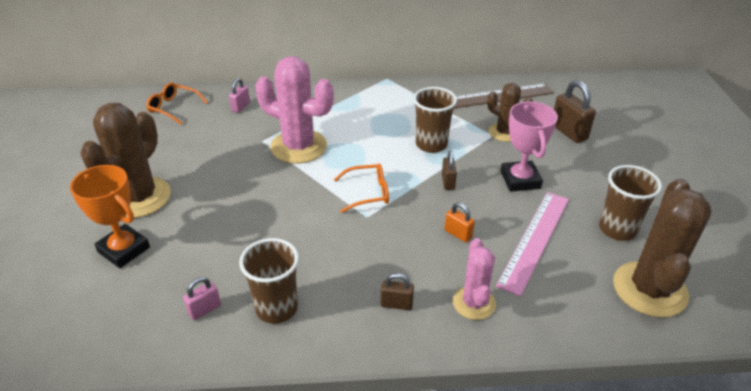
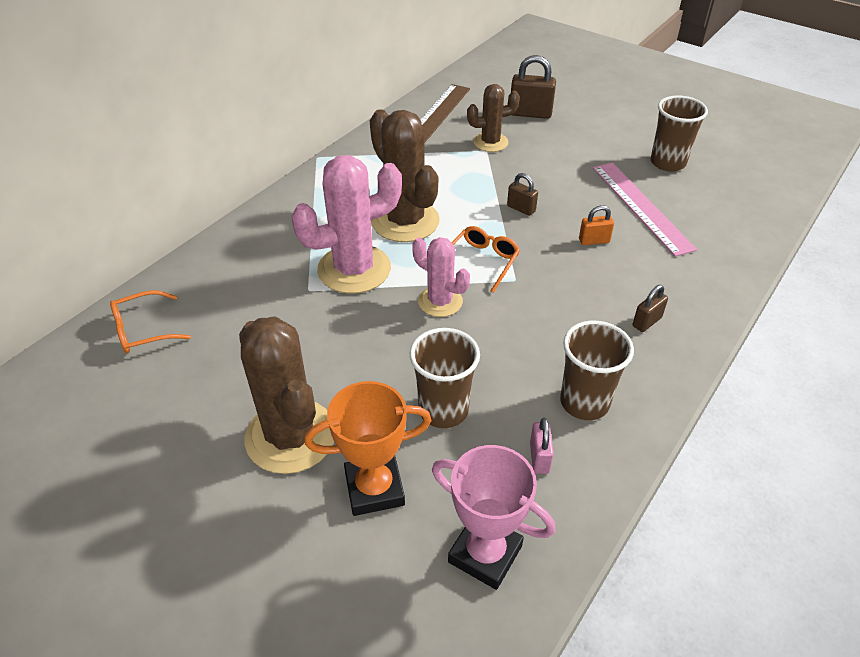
camera: 50 degrees left, 5 degrees up
pink padlock [229,78,250,113] -> none
brown cup [413,87,457,153] -> brown cup moved to [410,328,480,428]
pink cactus [453,238,496,320] -> pink cactus moved to [412,237,470,317]
pink trophy [500,102,558,192] -> pink trophy moved to [432,445,555,590]
brown cactus [613,178,712,318] -> brown cactus moved to [370,109,440,242]

